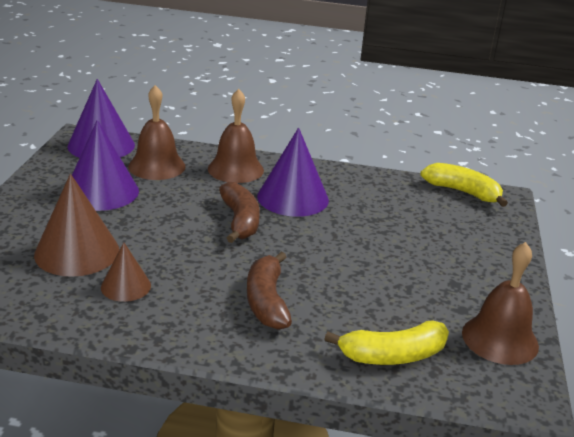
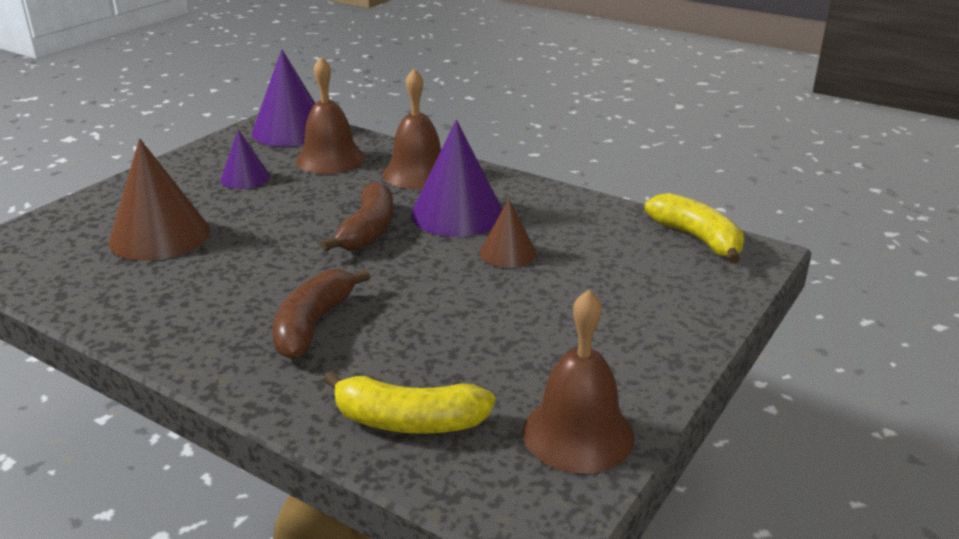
camera: 25 degrees right, 0 degrees up
purple cone [72,120,139,211] -> purple cone [220,129,270,189], size x0.56
brown cone [101,242,151,302] -> brown cone moved to [480,199,536,268]

